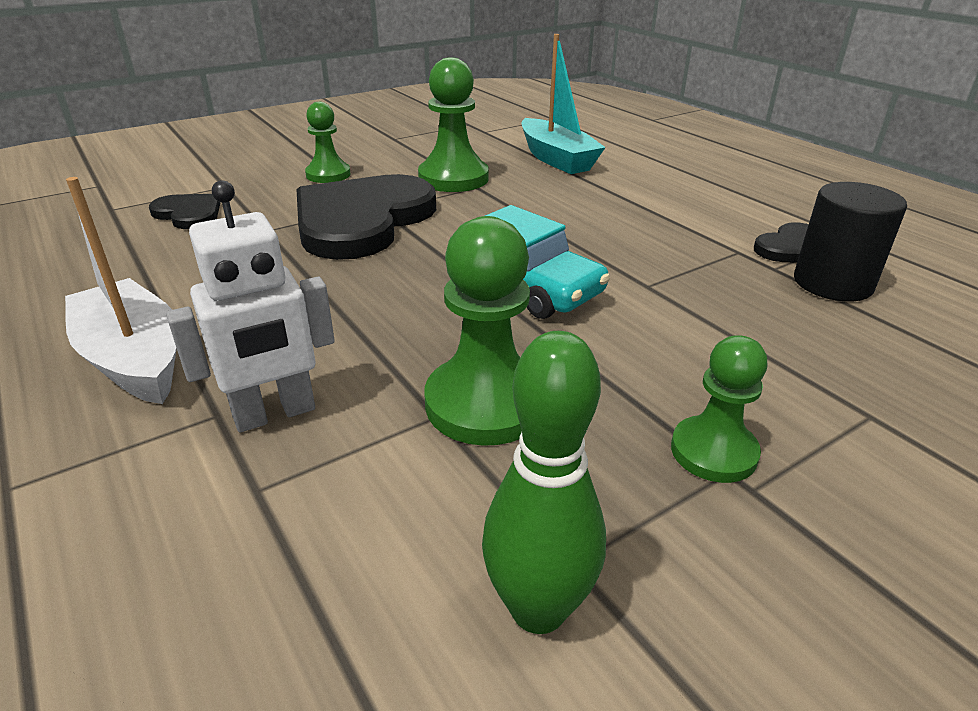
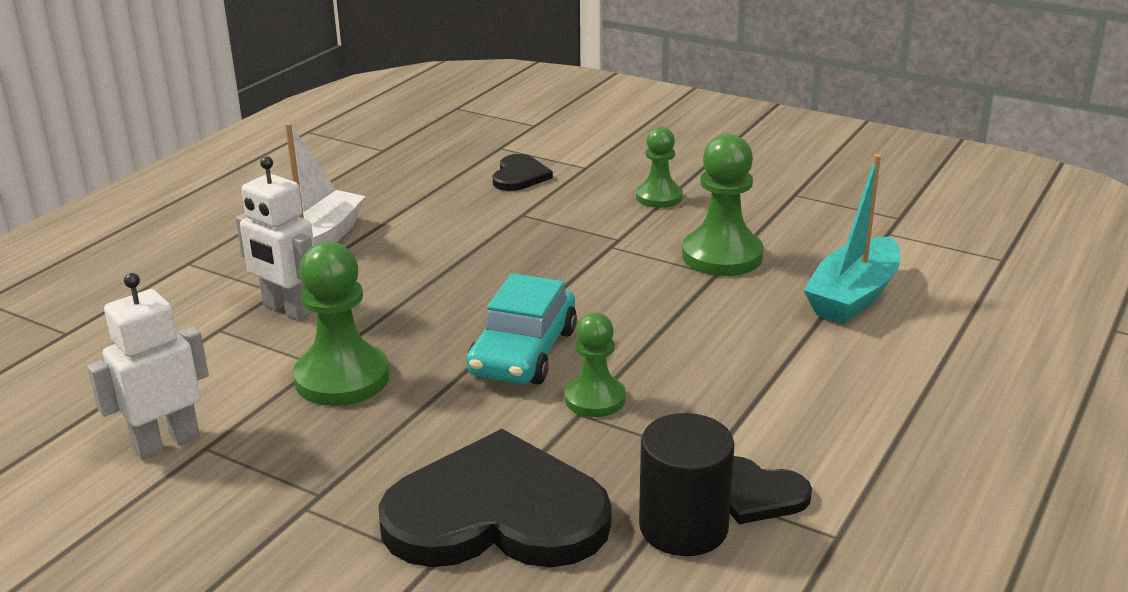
camera: 65 degrees right, 5 degrees down
black heart [296,174,436,260] -> black heart moved to [378,429,611,568]
green bowling pin [482,331,606,634] -> white robot [87,273,209,460]
green pawn [671,335,768,483] -> green pawn moved to [565,313,626,417]

